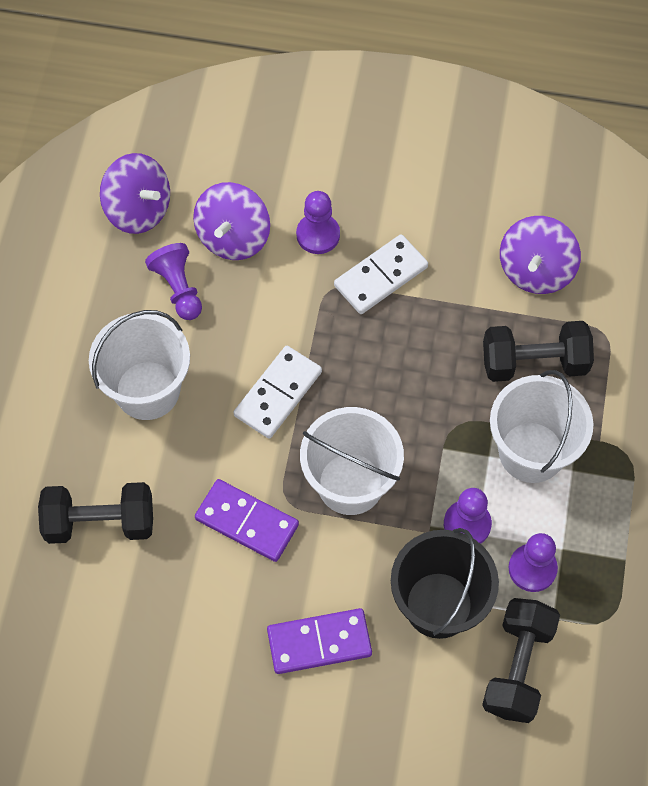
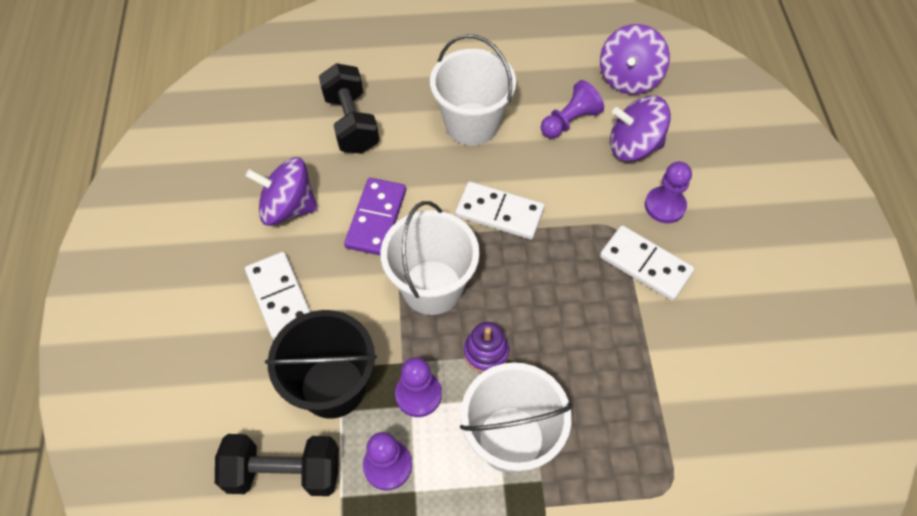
camera: 75 degrees right, 5 degrees down
purple domino [267,608,372,674] -> white domino [245,252,311,340]
black dumbbell [483,321,594,382] -> none
purple spinning top [500,216,581,294] -> purple spinning top moved to [245,157,318,226]
none -> purple stacking toy [464,322,509,373]

